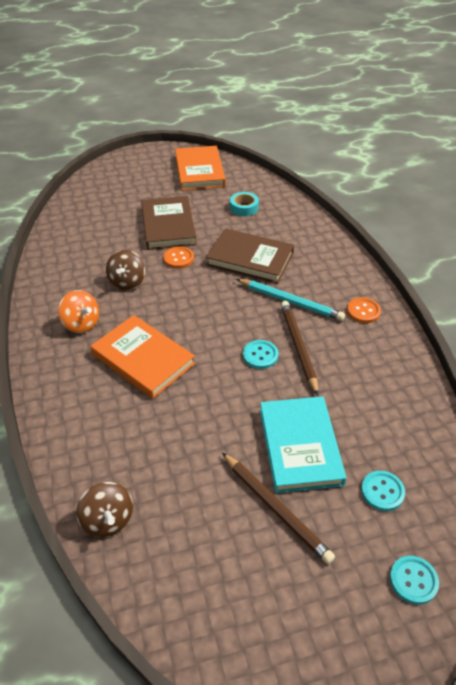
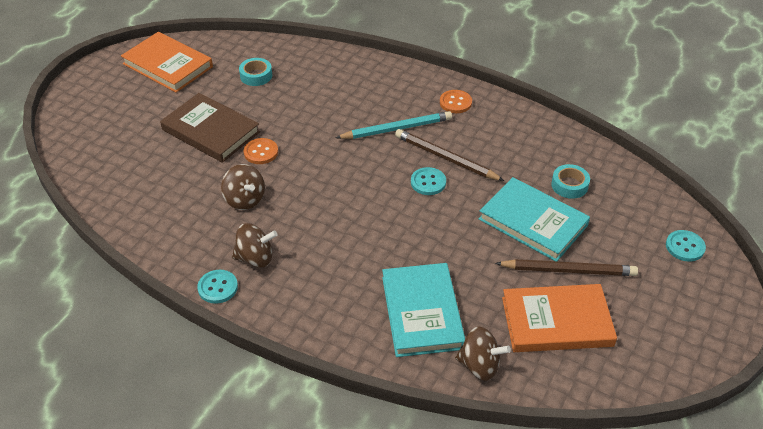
camera: 45 degrees left, 0 degrees up
orange spinning top [58,290,99,333] -> brown spinning top [232,223,278,268]
orange book [91,315,195,399] -> orange book moved to [502,284,617,352]
brown book [206,228,294,283] -> none
turquoise button [361,471,405,511] -> turquoise button moved to [197,270,238,304]
none -> turquoise book [382,263,465,357]
none -> turquoise tape [551,164,590,199]

